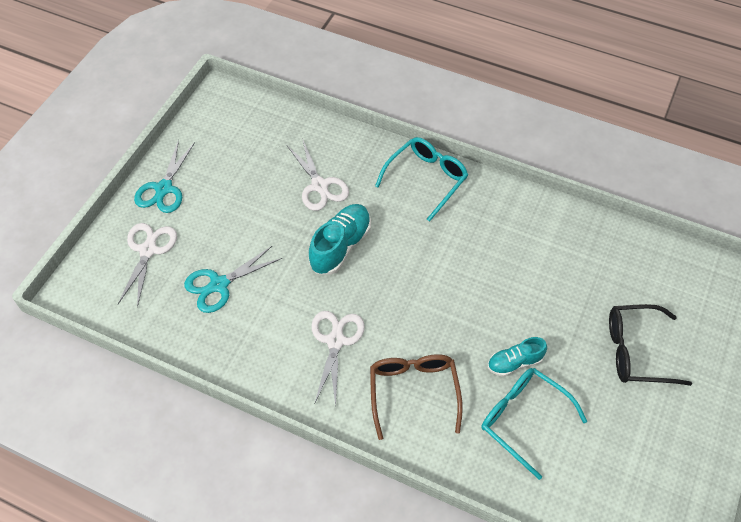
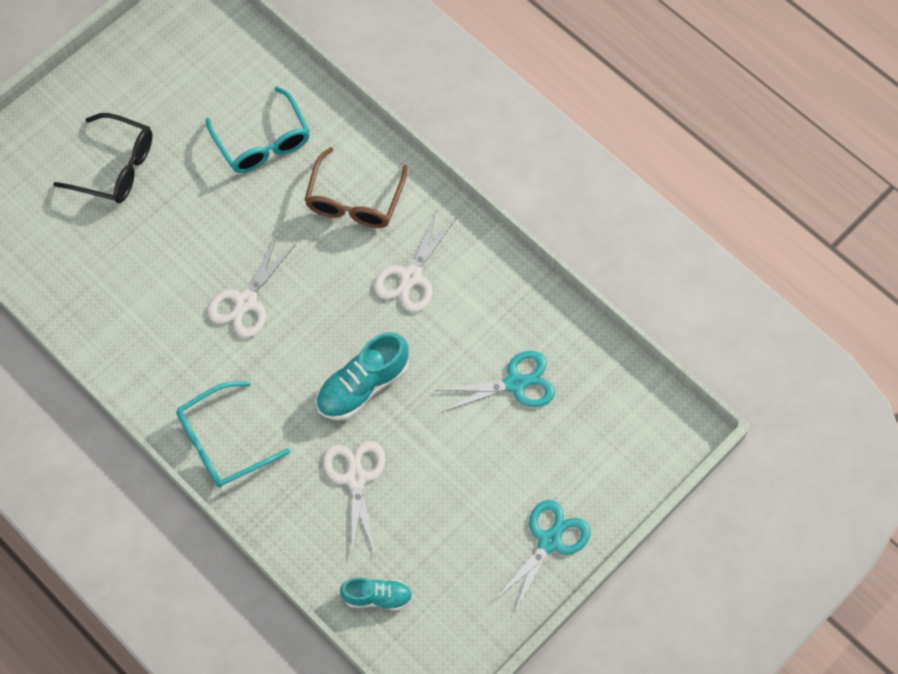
camera: 160 degrees left, 10 degrees up
white scissors [118,223,177,308] -> white scissors moved to [208,236,296,338]
turquoise shoe [488,337,547,377] -> turquoise shoe moved to [340,578,413,611]

